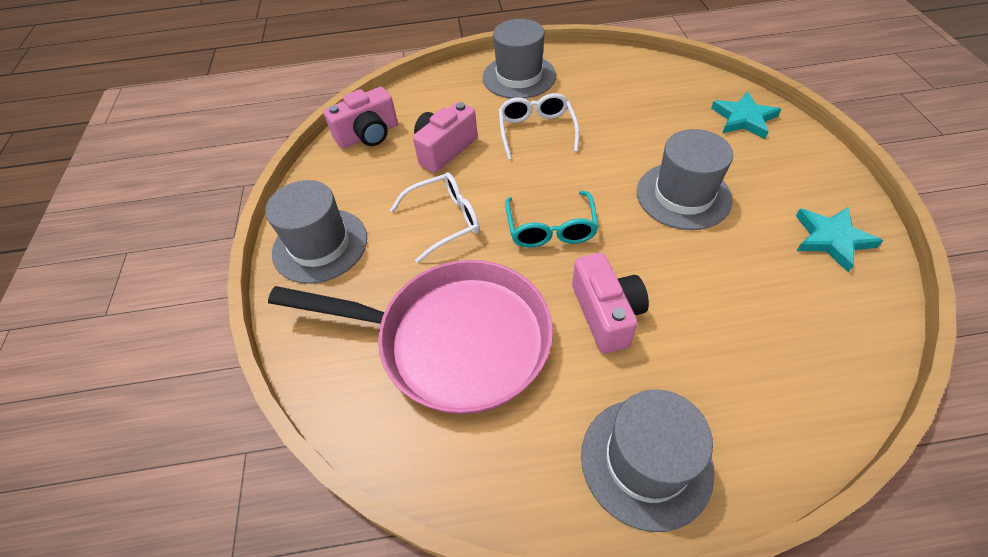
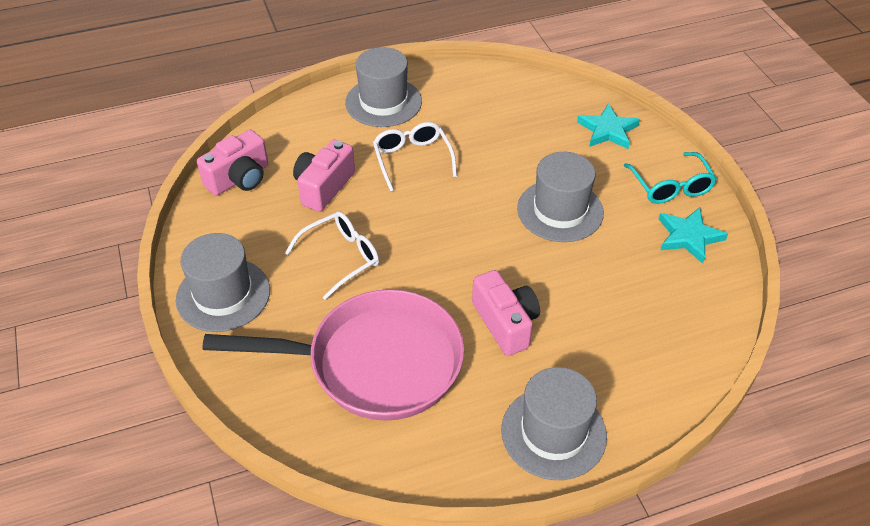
camera: 15 degrees left, 5 degrees down
turquoise glasses [505,191,599,248] -> turquoise glasses moved to [624,152,717,204]

